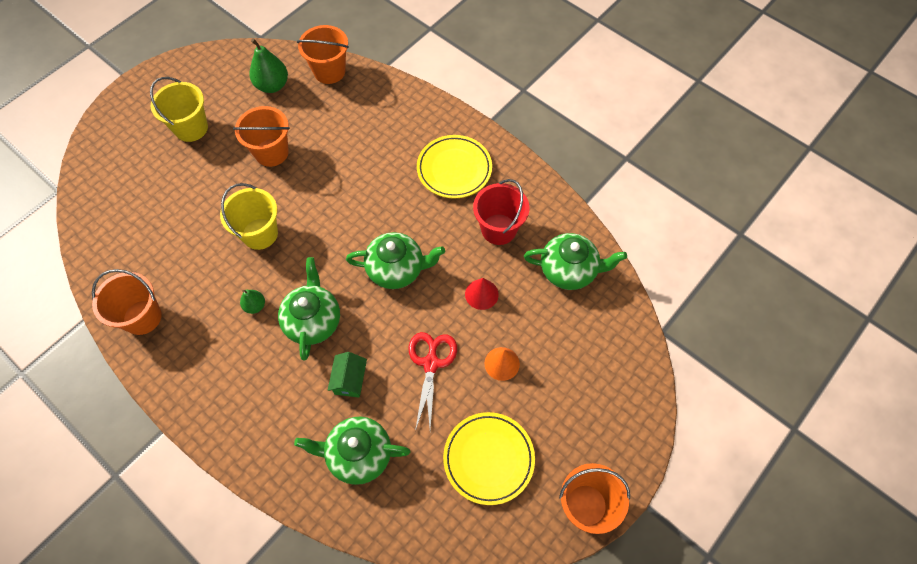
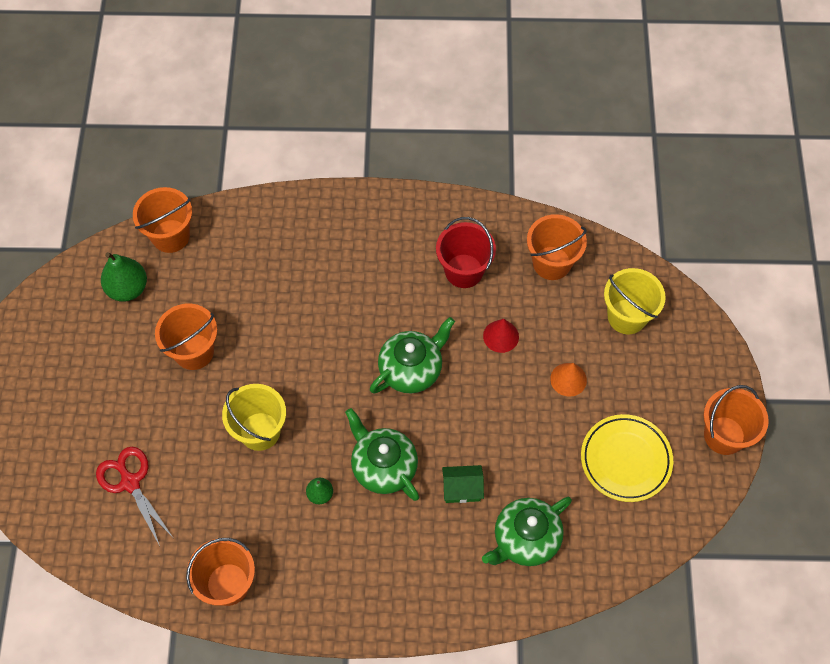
camera: 40 degrees left, 0 degrees up
yellow bucket [150,77,208,142] -> yellow bucket moved to [604,268,666,334]
green house [328,352,367,398] -> green house turned 60 degrees counterclockwise [442,465,484,503]
red scissors [409,332,457,431] -> red scissors moved to [96,447,173,546]
yellow plate [417,135,492,199] -> none
green teapot [524,233,627,290] -> orange bucket [527,214,587,280]

